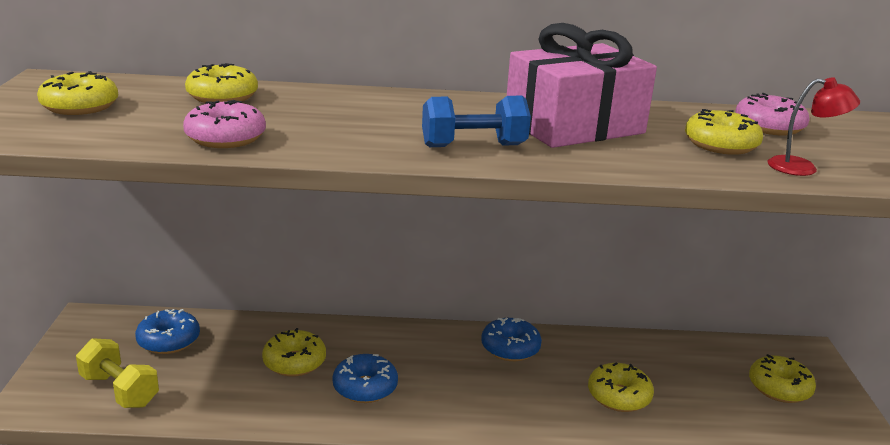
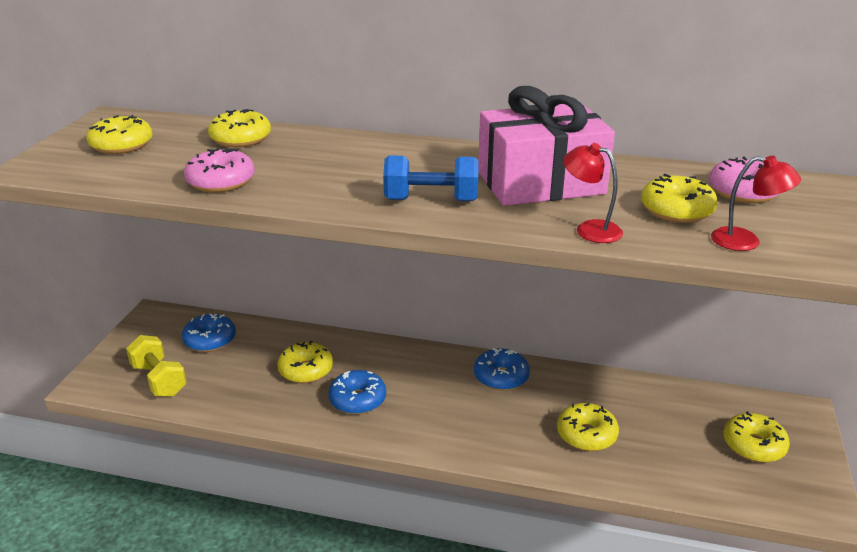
camera: 15 degrees right, 5 degrees up
none -> red lamp [563,143,623,243]

